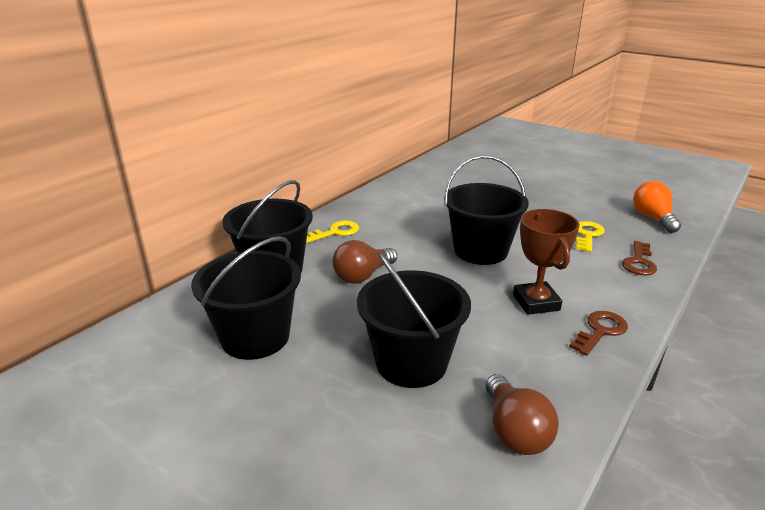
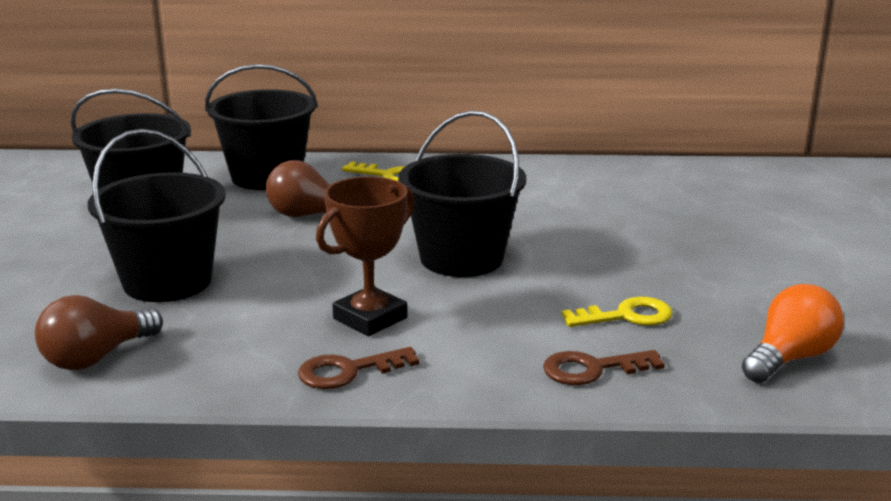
camera: 55 degrees right, 5 degrees down
brown key [569,311,628,356] -> brown key turned 150 degrees clockwise [298,347,419,389]

